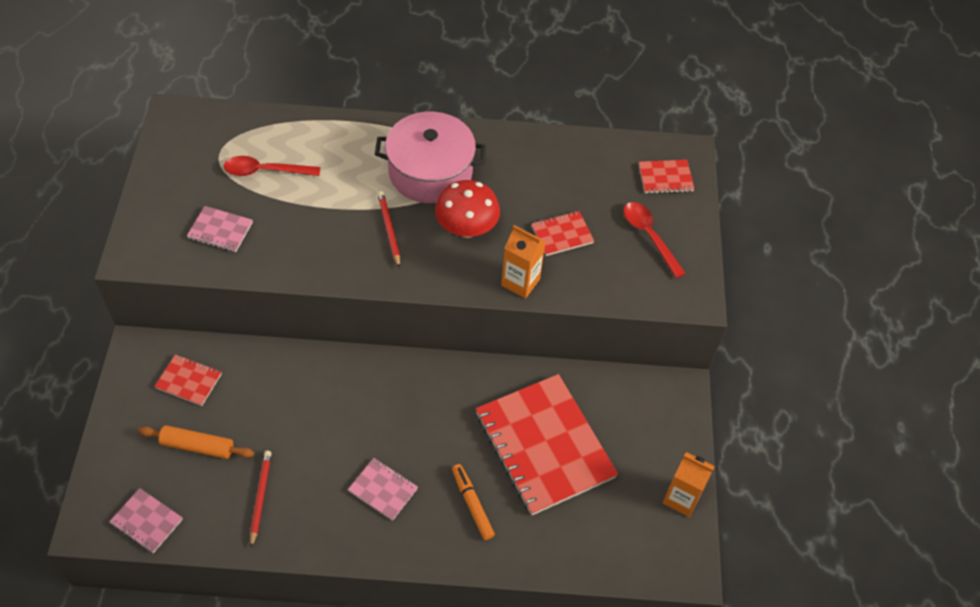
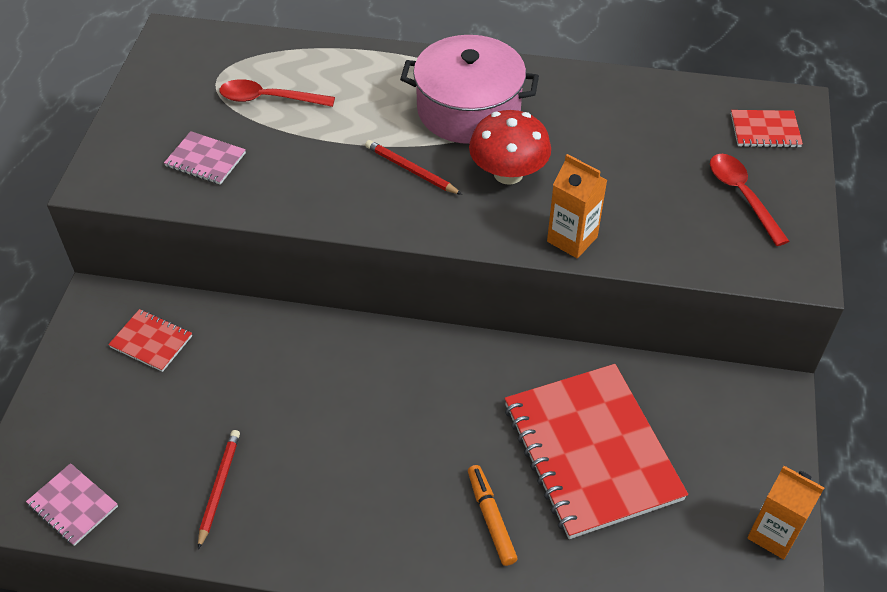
camera: 10 degrees right, 5 degrees down
orange rolling pin [138,425,254,459] -> none
pink notebook [348,458,418,521] -> none
red pencil [377,191,400,268] -> red pencil turned 45 degrees counterclockwise [365,140,462,195]
red notebook [532,211,594,256] -> none

